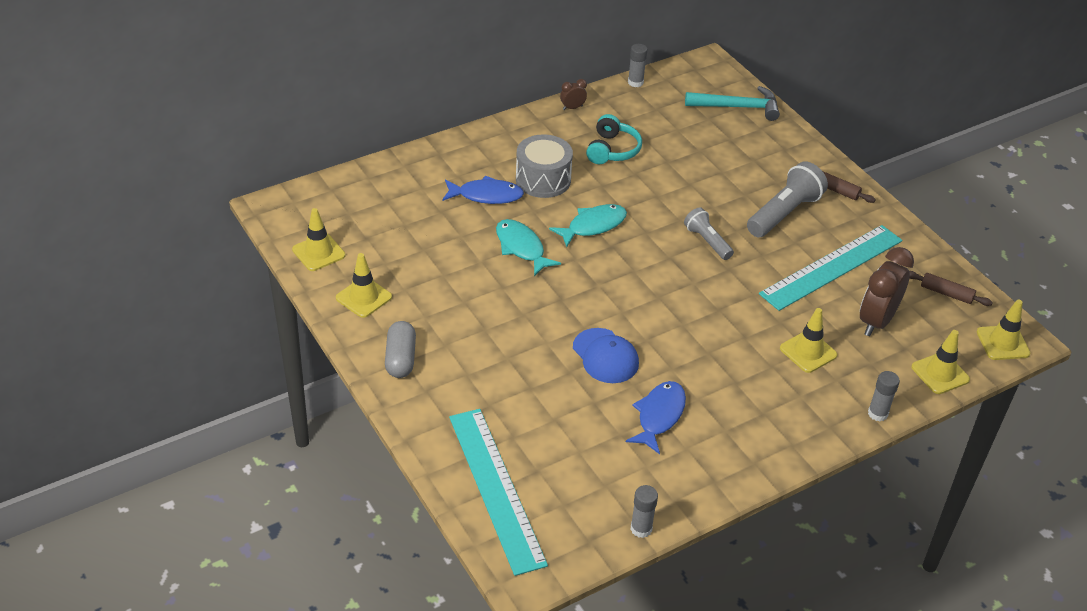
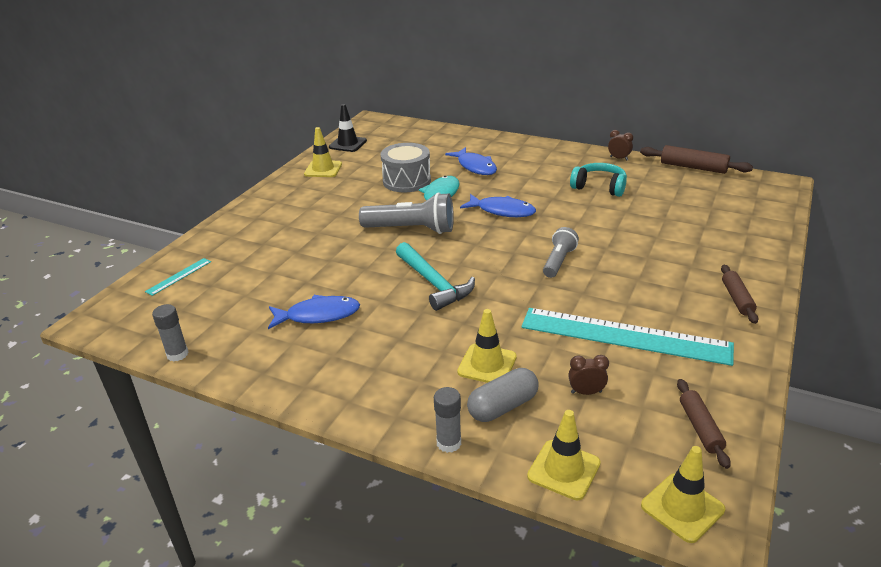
camera: 60 degrees right, 10 degrees down
yellow traffic cone [292,208,345,271] -> black traffic cone [329,104,367,152]
grey capsule [385,321,416,378] -> grey capsule moved to [467,368,539,422]
turquoise ruler [449,409,548,576] -> turquoise ruler [145,258,211,296], size x0.41
grey drum [516,134,573,198] -> grey drum moved to [380,143,431,192]
turquoise fish [549,204,627,247] -> blue fish [460,194,536,217]
blue cap [573,328,639,383] -> none
turquoise headphones [586,114,642,164] -> turquoise headphones turned 135 degrees counterclockwise [570,163,627,197]
grey glue stick [628,44,647,87] -> brown rolling pin [640,145,753,174]
turquoise hammer [685,86,780,121] -> turquoise hammer moved to [396,242,475,311]
grey flashlight [747,162,828,237] -> grey flashlight moved to [359,192,454,234]
brown clock [860,247,914,336] -> brown clock [568,355,609,395], size x0.46

